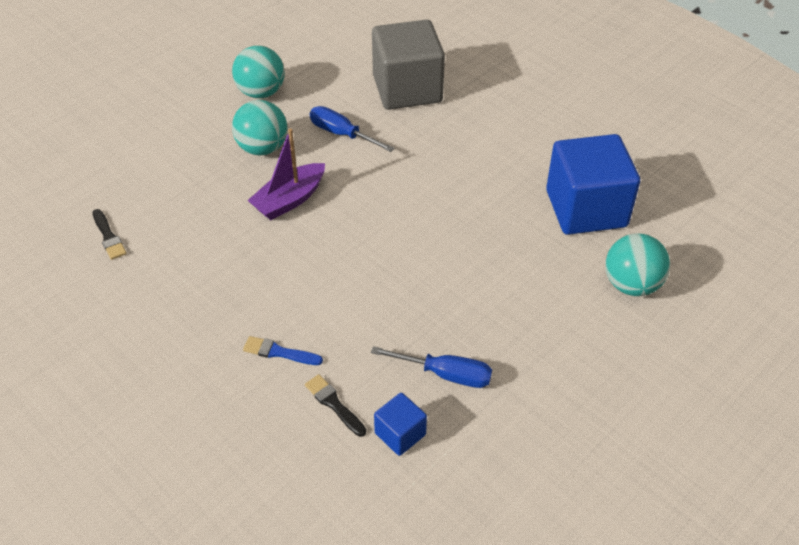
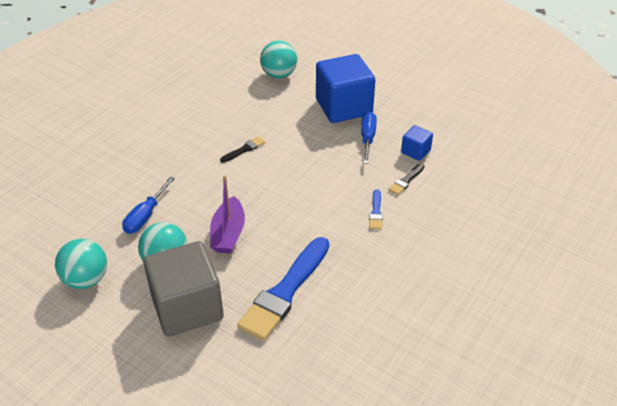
camera: 100 degrees left, 5 degrees down
black brush [92,209,127,260] -> black brush moved to [220,136,265,163]
purple boat [248,129,325,220] -> purple boat turned 60 degrees clockwise [210,176,245,253]
grey cube [372,20,445,110] -> grey cube moved to [143,241,224,337]
blue cube [546,134,640,235] -> blue cube moved to [316,54,375,123]
none -> blue brush [237,237,329,341]

